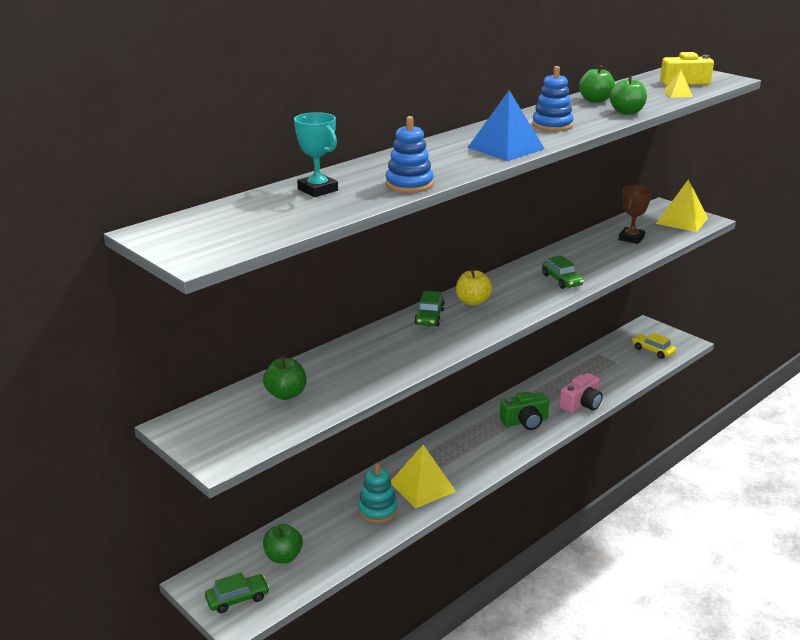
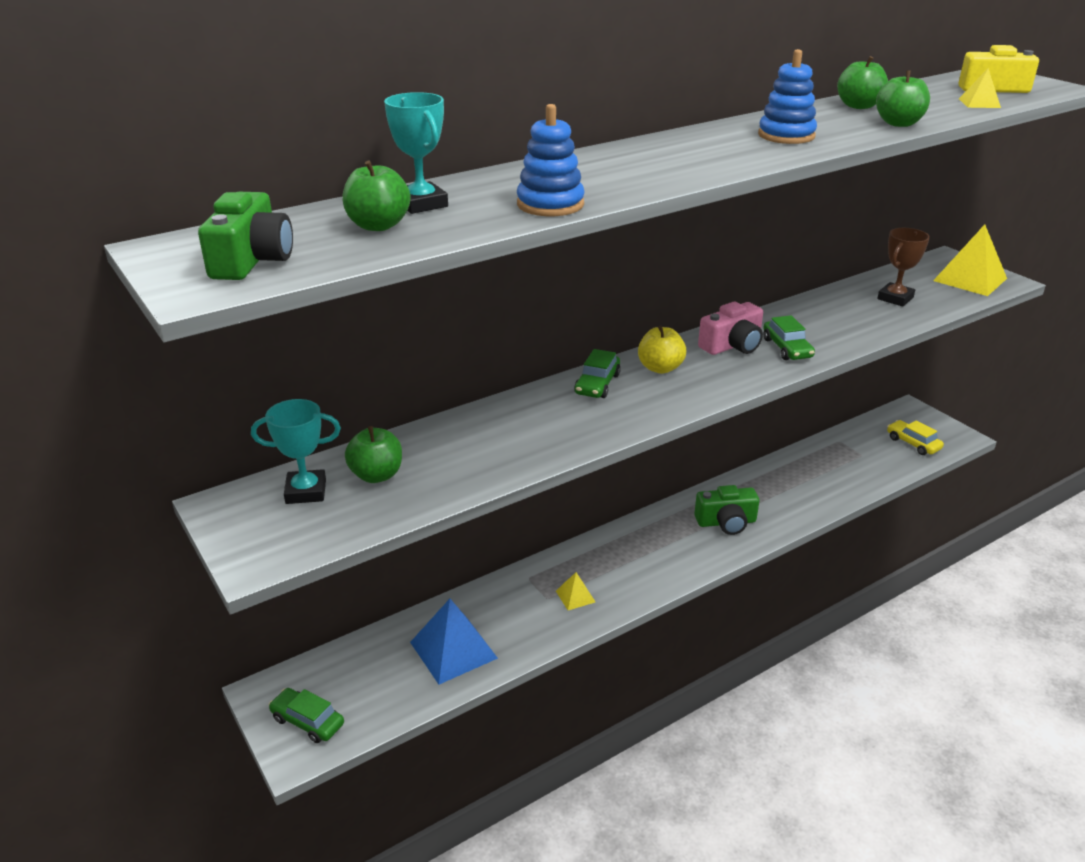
camera: 10 degrees right, 5 degrees up
green car [205,573,270,613] -> green car turned 135 degrees counterclockwise [269,688,344,743]
green apple [263,524,303,563] -> green apple moved to [342,160,411,231]
turquoise stacking toy [358,463,398,523] -> none
yellow pyramid [391,445,456,508] -> yellow pyramid [556,572,595,610], size x0.50
blue pyramid [467,90,545,161] -> blue pyramid moved to [410,599,498,684]
pink camera [559,373,603,413] -> pink camera moved to [698,302,763,355]
none -> green camera [198,192,293,280]
none -> turquoise trophy [251,399,341,504]

